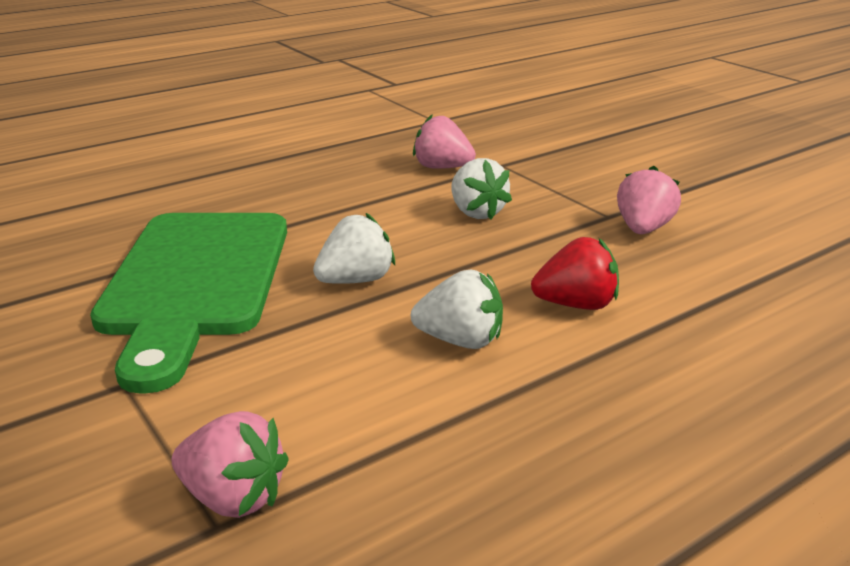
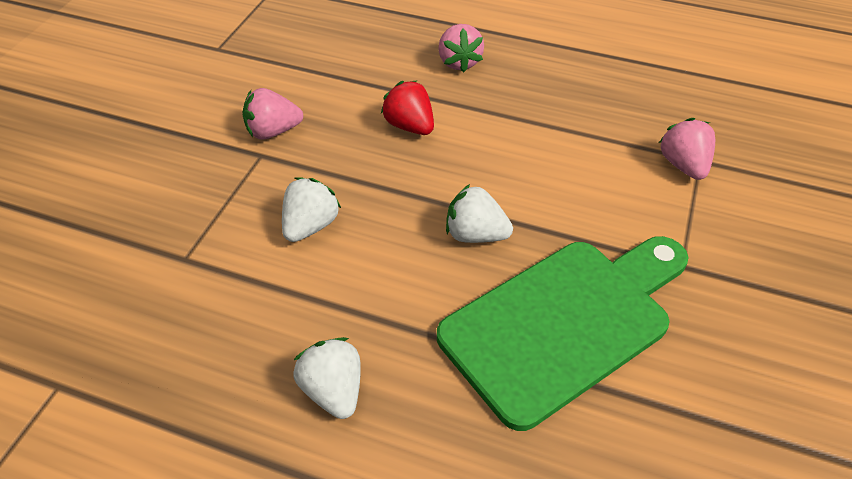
camera: 125 degrees left, 20 degrees up
white strawberry [411,269,503,349] -> white strawberry moved to [293,337,361,419]
pink strawberry [413,114,476,169] -> pink strawberry moved to [438,24,484,73]

